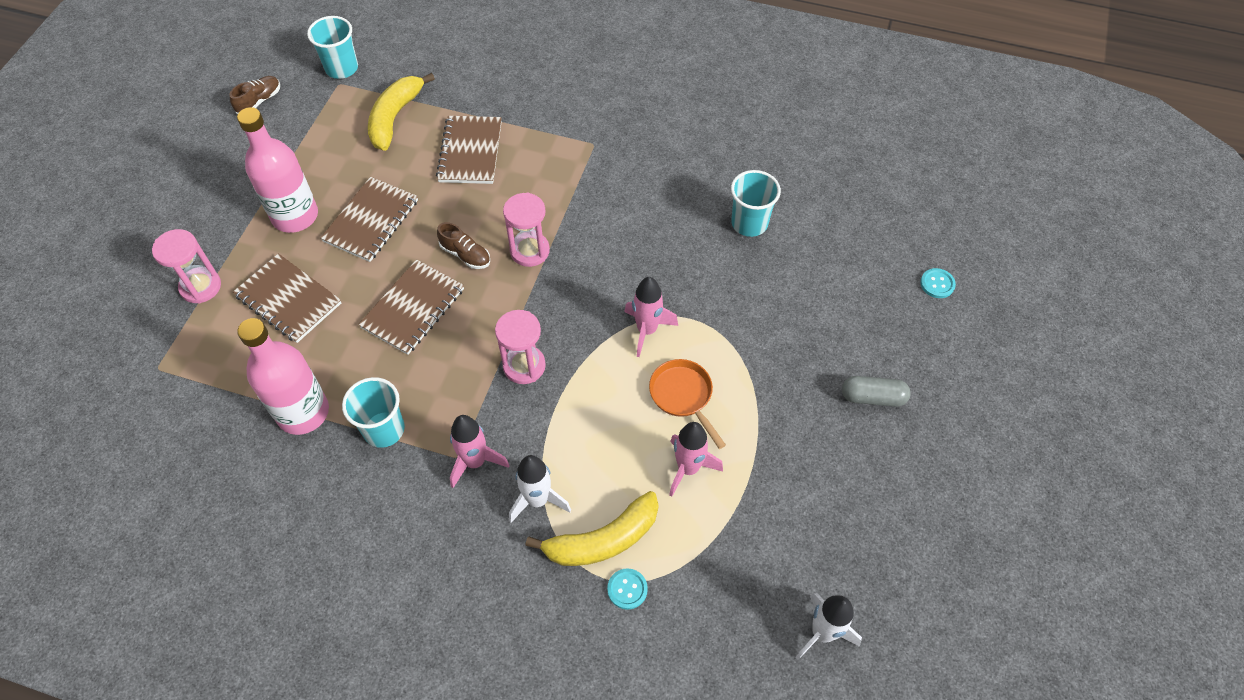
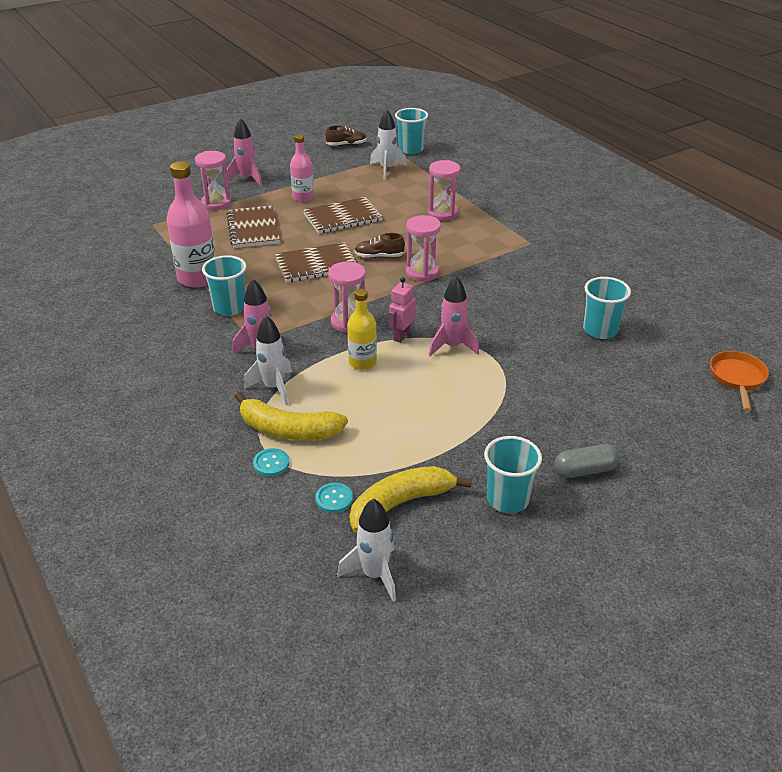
camera: 40 degrees right, 20 degrees down
pink bottle [237,107,318,233] -> pink bottle [290,134,314,202], size x0.61
yellow banana [368,73,435,151] -> yellow banana moved to [350,466,472,533]
brown notebook [436,116,502,184] -> pink hourglass [428,160,460,221]
brown shoe [437,222,490,269] -> brown shoe turned 105 degrees clockwise [354,233,405,258]
orange pan [649,359,726,449] -> orange pan moved to [710,351,769,412]
pink rocket [669,422,723,497] -> pink rocket moved to [227,118,262,186]
grey capsule [842,376,911,407] -> grey capsule turned 60 degrees counterclockwise [554,444,619,478]
turquoise button [920,268,956,298] -> turquoise button moved to [315,483,353,513]
none -> yellow bottle [347,289,377,370]
none -> white rocket [370,110,407,179]
none -> pink robot [389,277,416,343]
none -> turquoise cup [484,436,542,513]

